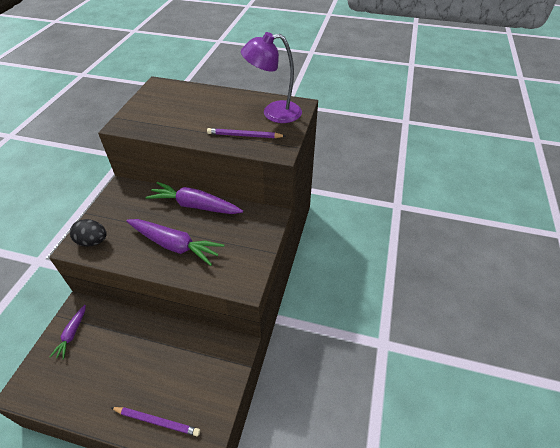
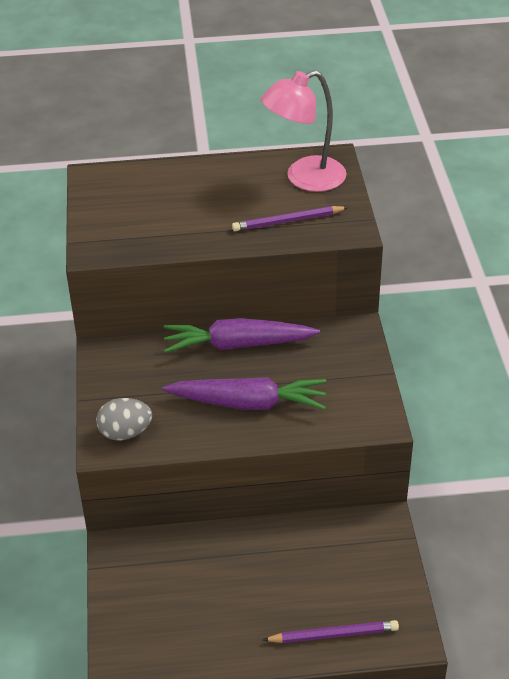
camera: 20 degrees left, 5 degrees down
purple carrot [50,305,86,359] -> none
black egg [70,219,107,247] -> grey egg [96,398,152,441]
purple lamp [241,32,302,123] -> pink lamp [261,70,347,192]

